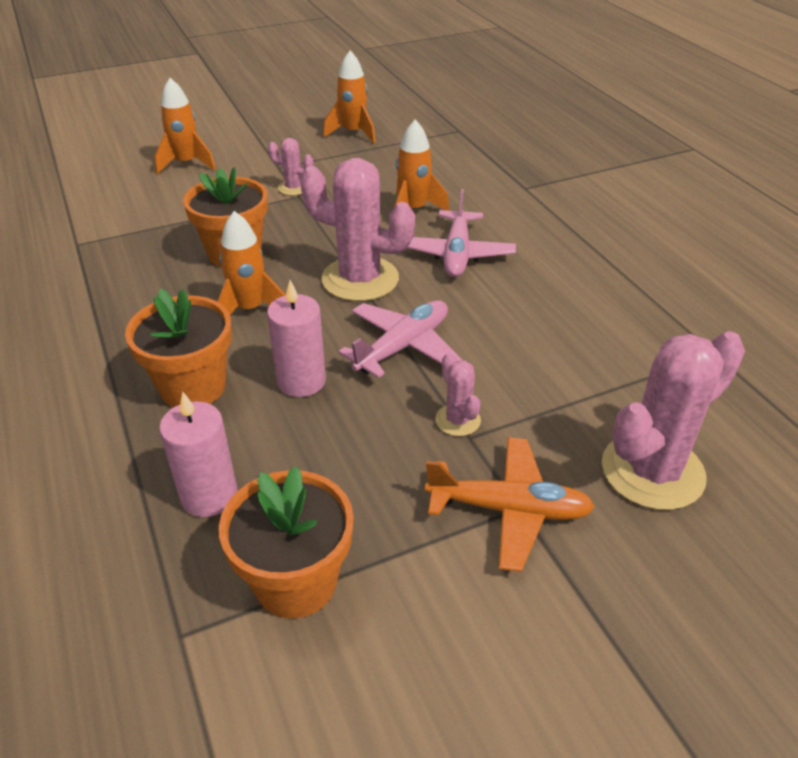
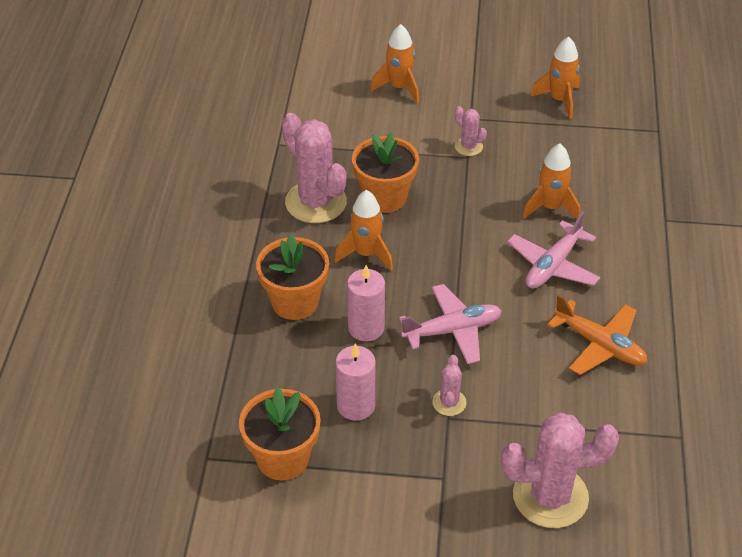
camera: 30 degrees right, 5 degrees up
pink candle [159,392,238,517] -> pink candle moved to [335,343,376,421]
pink cactus [300,158,415,301] -> pink cactus moved to [282,113,347,223]
orange plane [425,437,595,572] -> orange plane moved to [547,294,647,375]

